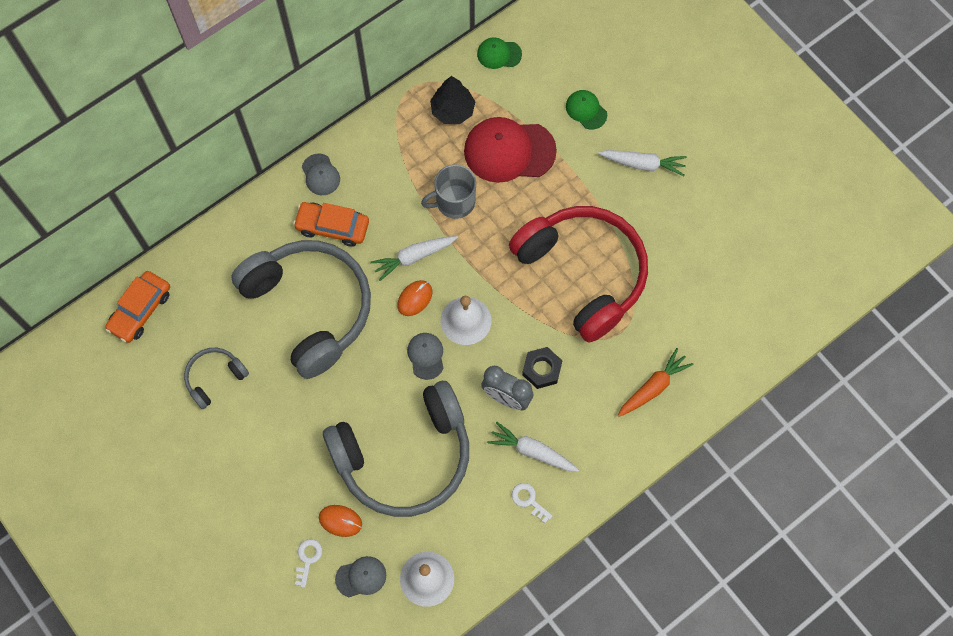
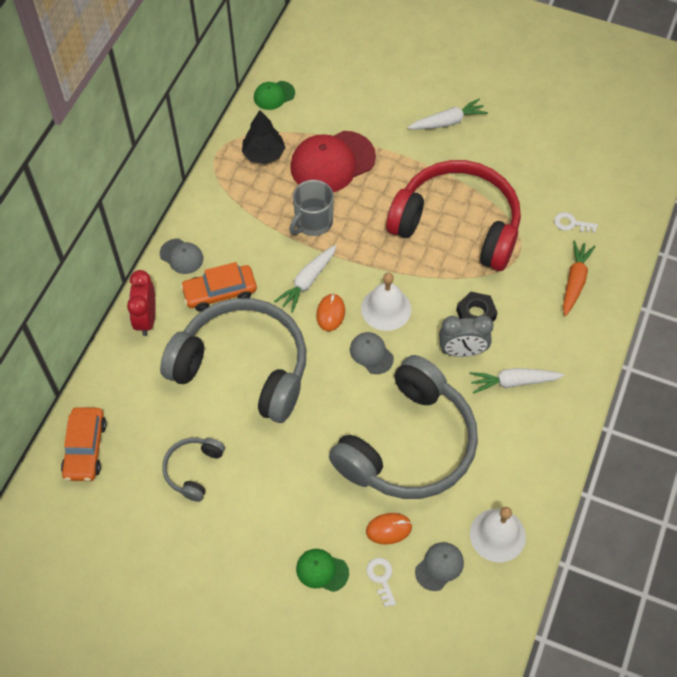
camera: 30 degrees left, 10 degrees down
white key [512,483,553,523] -> white key moved to [554,212,598,233]
green cap [566,90,607,130] -> green cap moved to [296,549,349,592]
none -> red clock [127,270,156,336]

